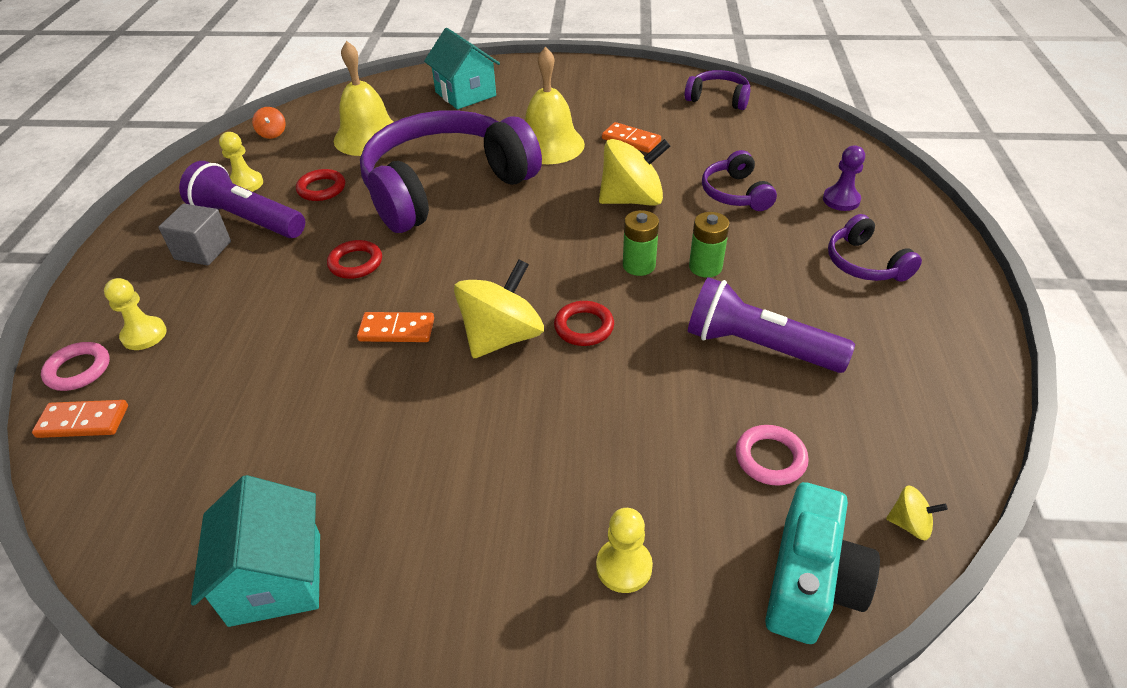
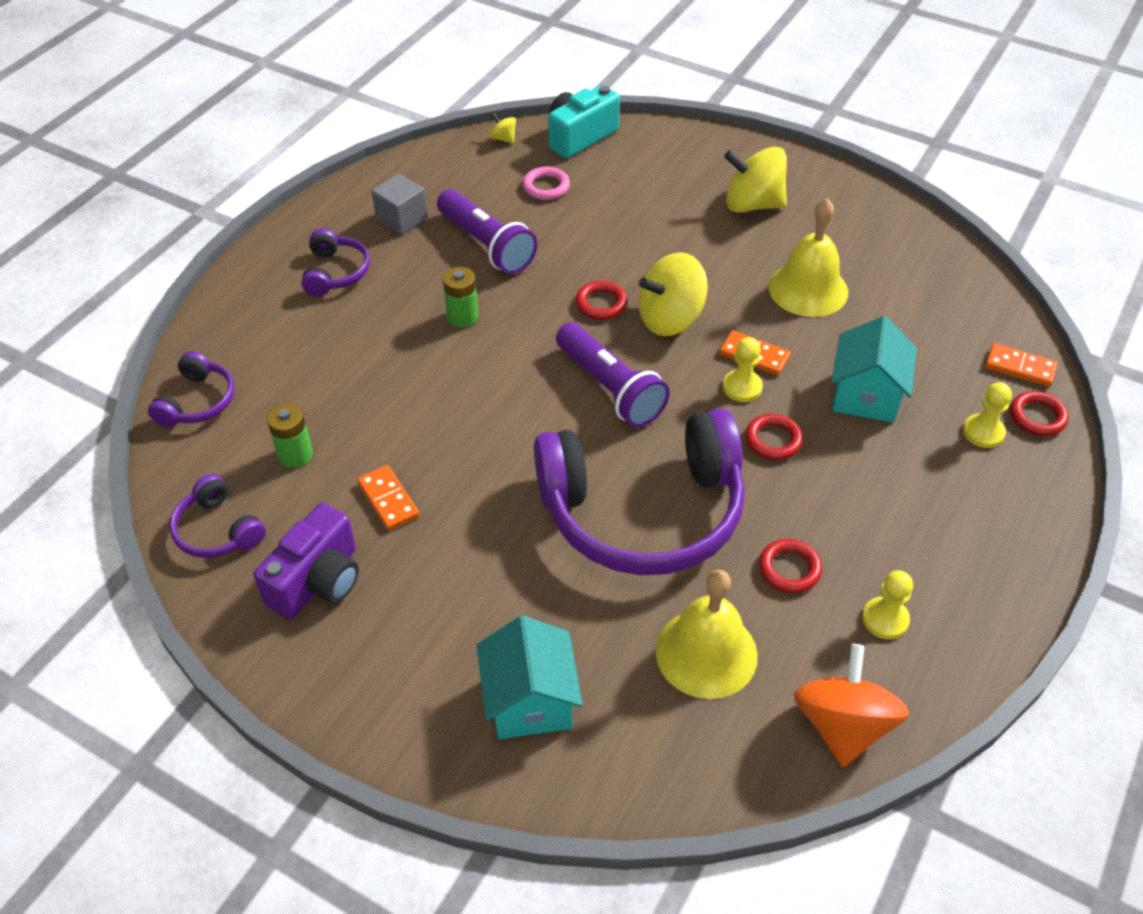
camera: 155 degrees left, 5 degrees up
pink ring [41,342,110,391] -> red ring [1010,391,1069,436]
grey cube [158,204,231,265] -> grey cube moved to [372,174,427,235]
purple flashlight [179,161,305,238] -> purple flashlight moved to [556,323,670,427]
turquoise house [191,475,320,627] -> turquoise house moved to [832,316,917,423]
orange spinning top [252,107,286,139] -> orange spinning top [794,644,909,767], size x2.26
yellow bell [525,47,585,164] -> yellow bell moved to [768,198,848,317]
yellow pawn [596,508,653,593] -> yellow pawn moved to [723,337,763,402]
yellow spinning top [599,139,670,206] -> yellow spinning top moved to [724,147,787,213]
green battery [623,210,659,276] -> green battery moved to [267,403,313,468]
purple headphones [702,150,777,211] -> purple headphones moved to [148,351,235,427]
purple pawn [823,146,865,211] -> none
none -> purple camera [253,503,359,619]

